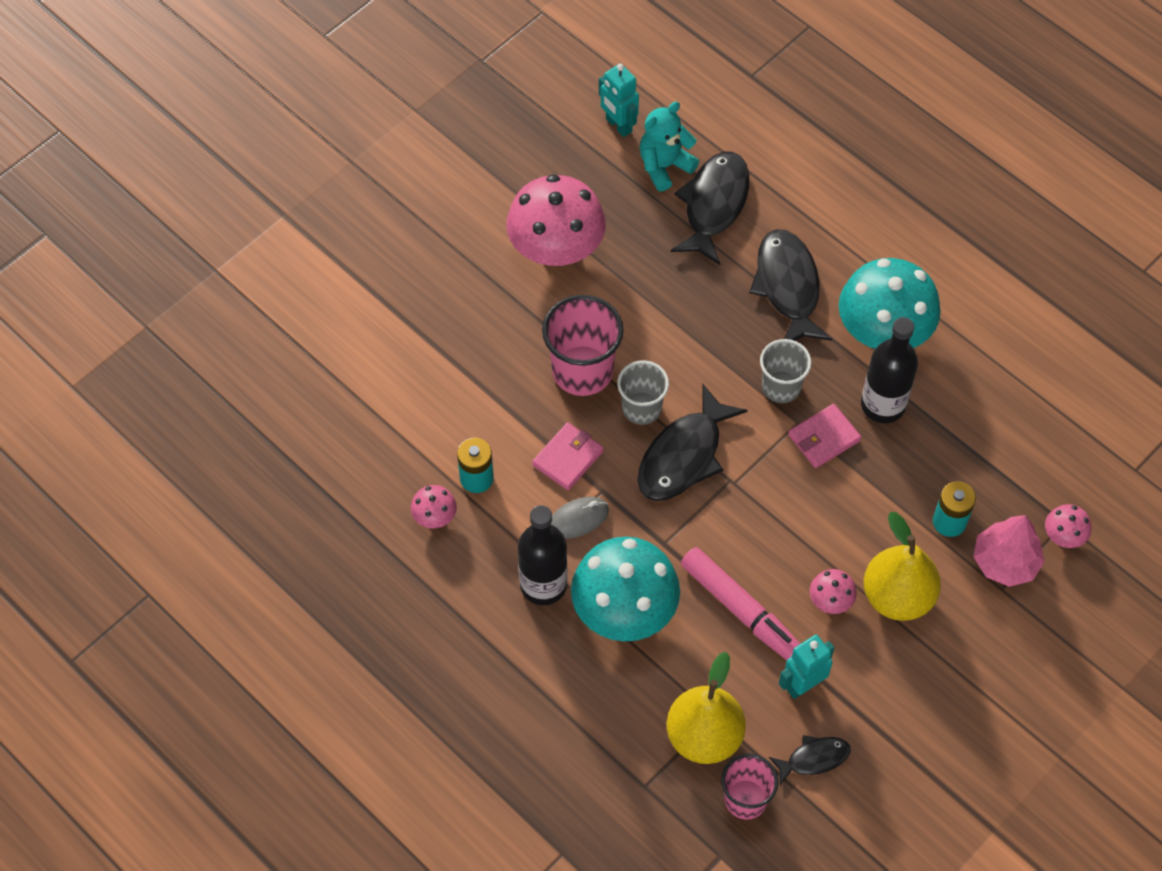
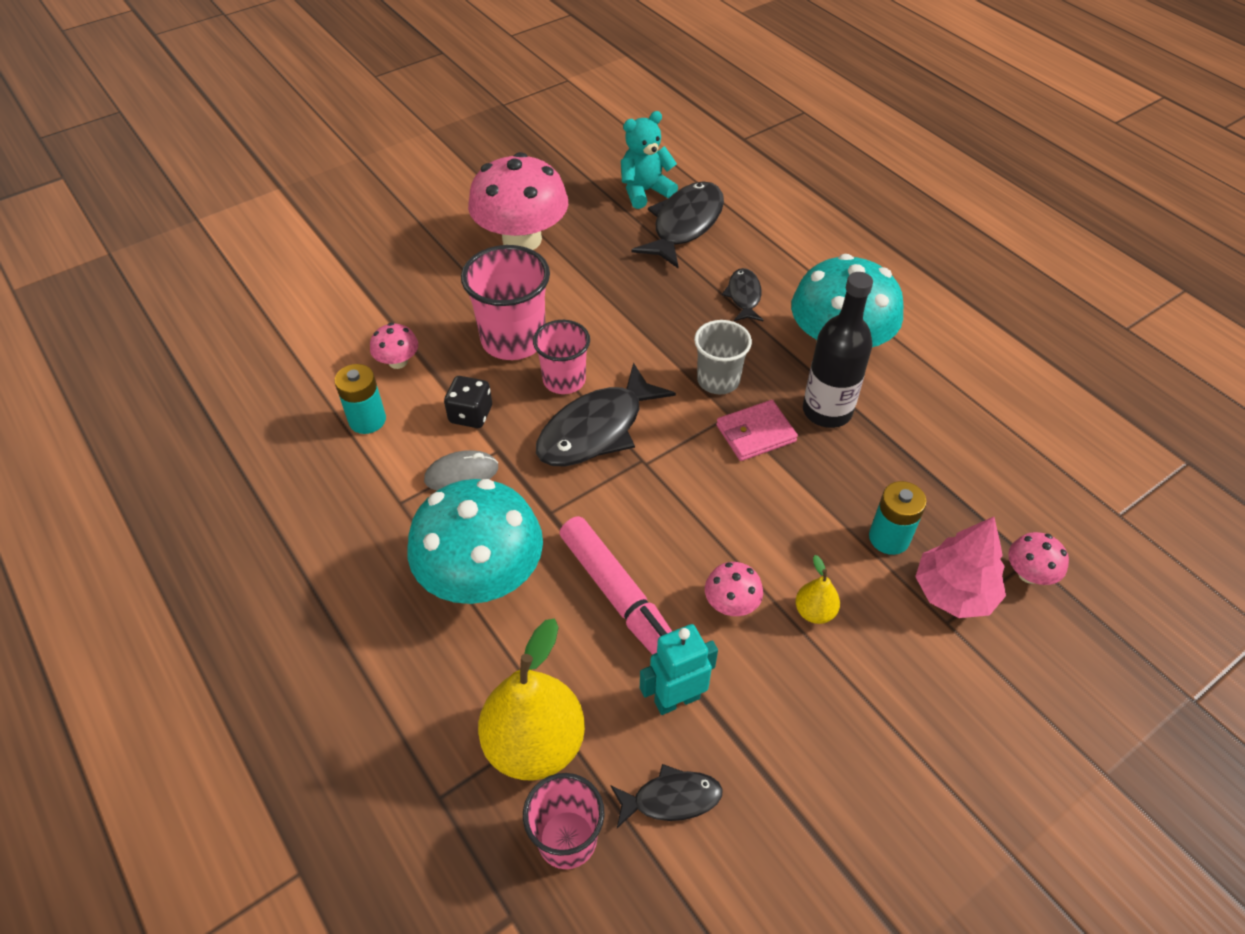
camera: 10 degrees right, 10 degrees down
pink mushroom [411,485,457,528] -> pink mushroom moved to [370,323,418,369]
black bottle [518,505,568,605] -> none
pink wallet [532,422,604,490] -> black dice [444,376,492,428]
turquoise robot [599,63,639,137] -> none
grey cup [617,361,669,425] -> pink cup [533,320,590,394]
black fish [749,229,832,341] -> black fish [722,268,763,321], size x0.54
yellow pear [863,512,941,621] -> yellow pear [795,555,840,624], size x0.46

